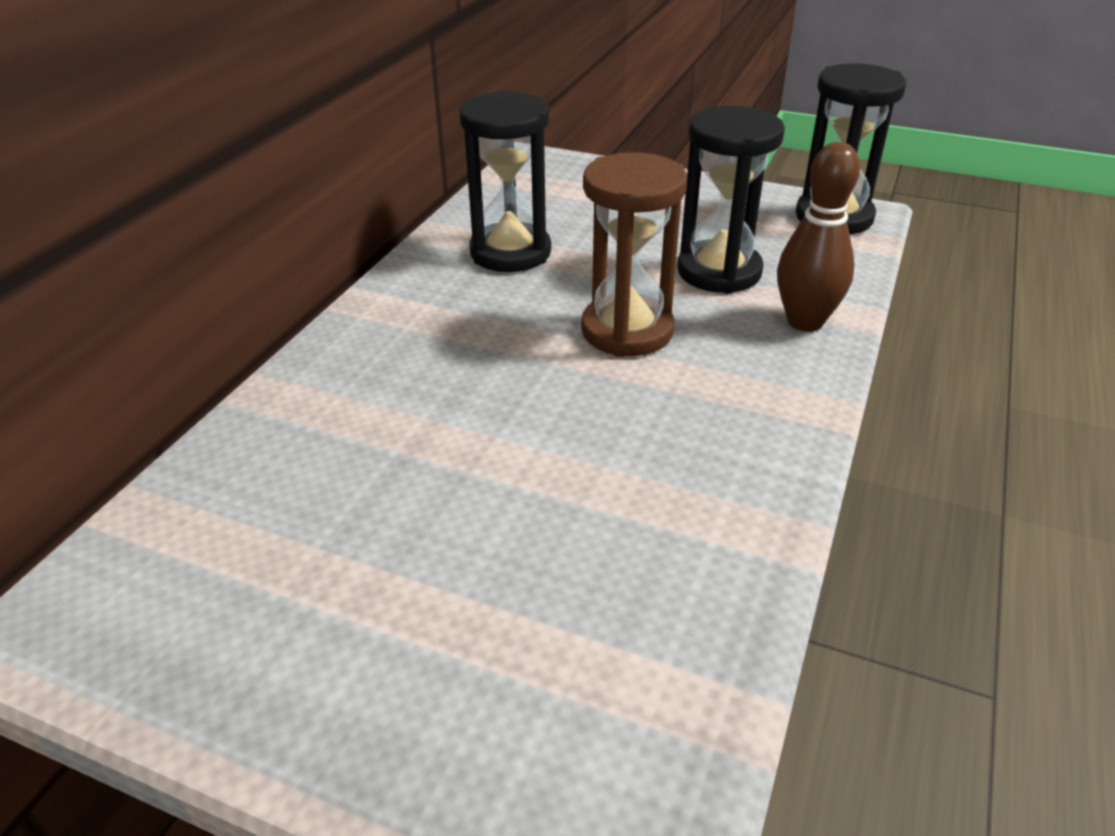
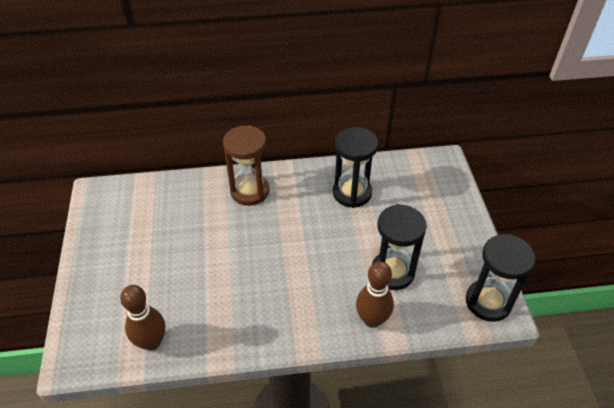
camera: 60 degrees right, 10 degrees up
brown hourglass [581,152,687,357] -> brown hourglass moved to [223,125,269,206]
none -> brown bowling pin [120,285,165,351]

